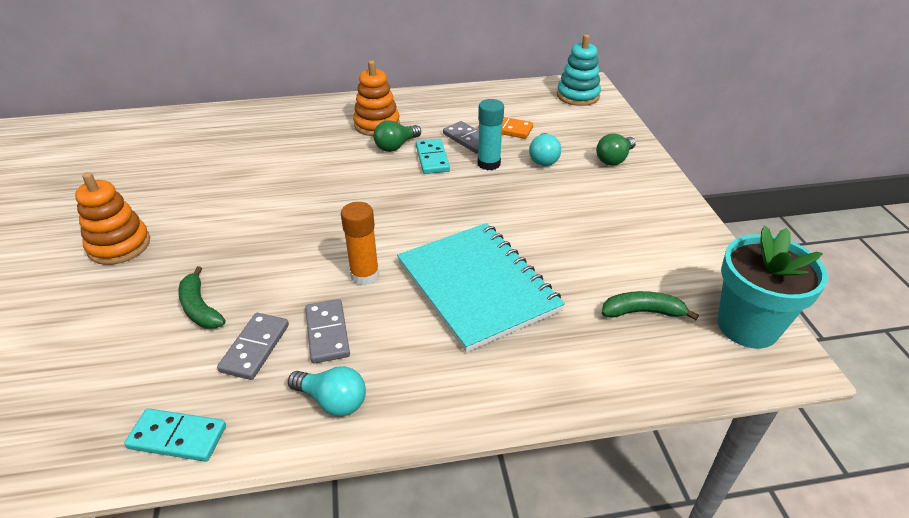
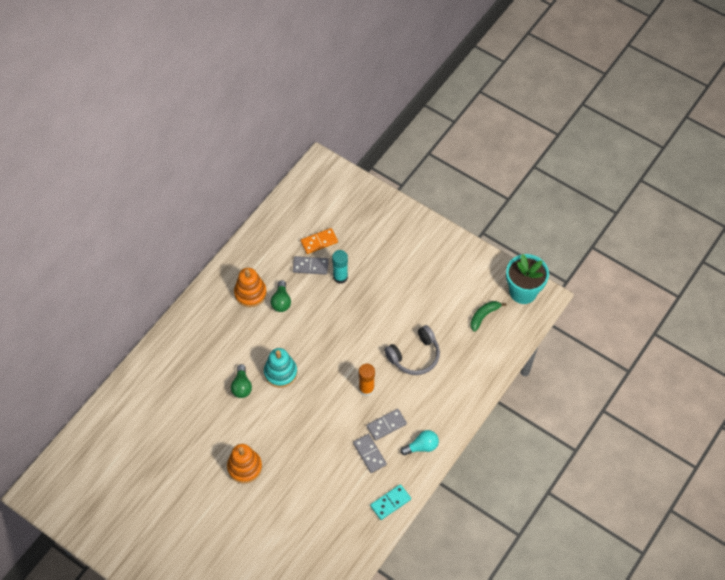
camera: 45 degrees left, 20 degrees up
green banana [178,266,226,329] -> none
grey domino [305,299,350,363] -> grey domino turned 60 degrees counterclockwise [366,409,407,441]
turquoise notebook [397,223,565,352] -> grey headphones [384,325,440,375]
turquoise domino [416,139,450,174] -> none
turquoise light bulb [529,133,561,166] -> none
turquoise stacking toy [557,34,601,106] -> turquoise stacking toy moved to [264,348,297,388]
green light bulb [596,133,636,166] -> green light bulb moved to [231,364,252,398]

